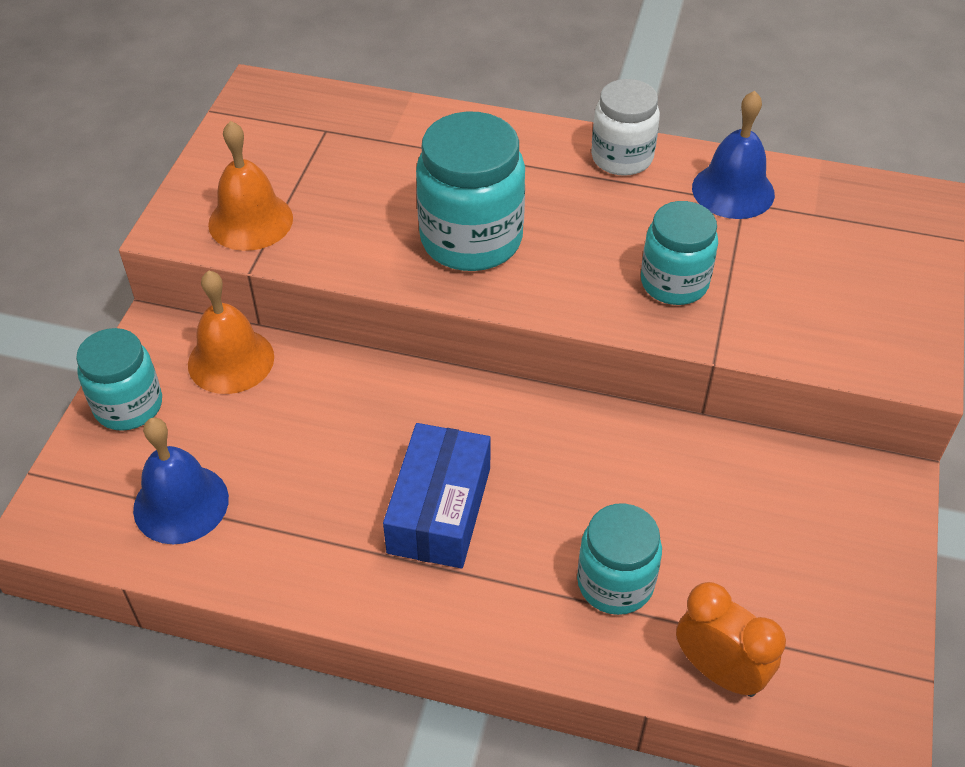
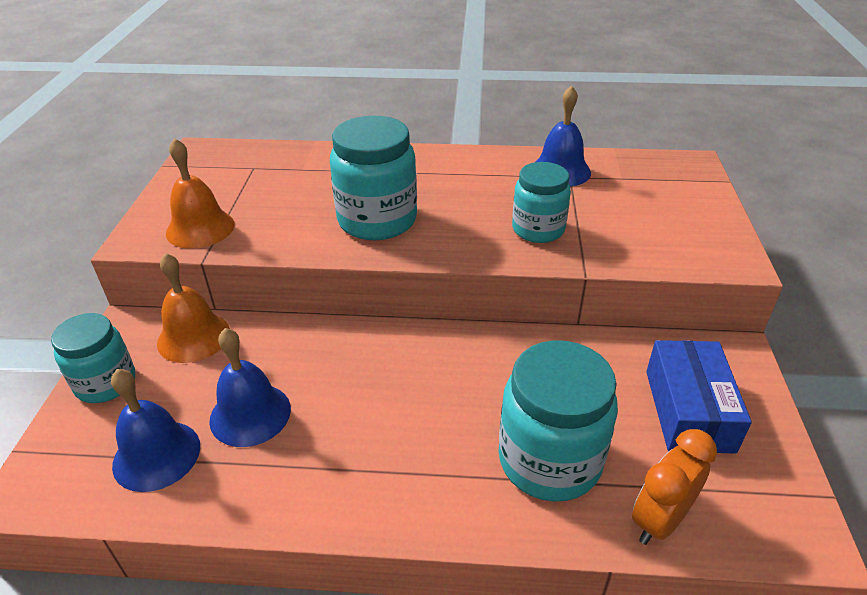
camera: 10 degrees left, 10 degrees down
blue box [383,423,491,568] -> blue box moved to [646,340,752,454]
turquoise jar [577,503,662,615] -> turquoise jar [499,340,618,502], size x1.54
white jar [591,79,660,176] -> none
orange clock [676,582,786,697] -> orange clock turned 75 degrees counterclockwise [632,429,717,545]
none -> blue bell [209,328,291,447]

